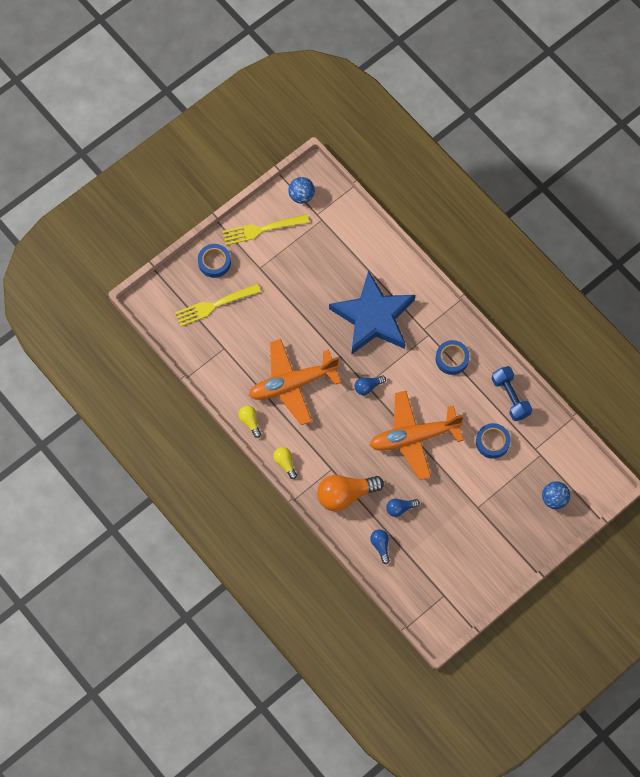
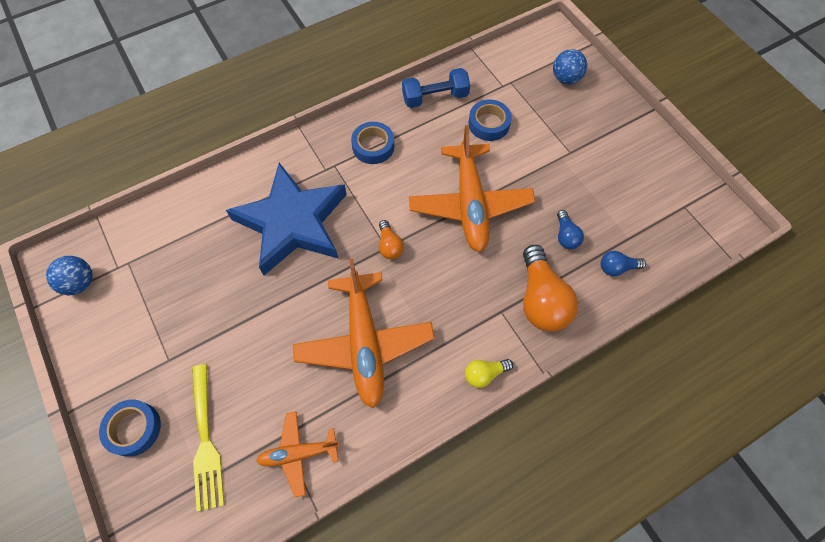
camera: 80 degrees left, 5 degrees down
yellow fork [222,214,309,245] -> none
yellow light bulb [238,406,261,438] -> none
blue light bulb [355,375,386,395] -> orange light bulb [379,220,404,259]
none -> orange plane [256,411,340,497]

